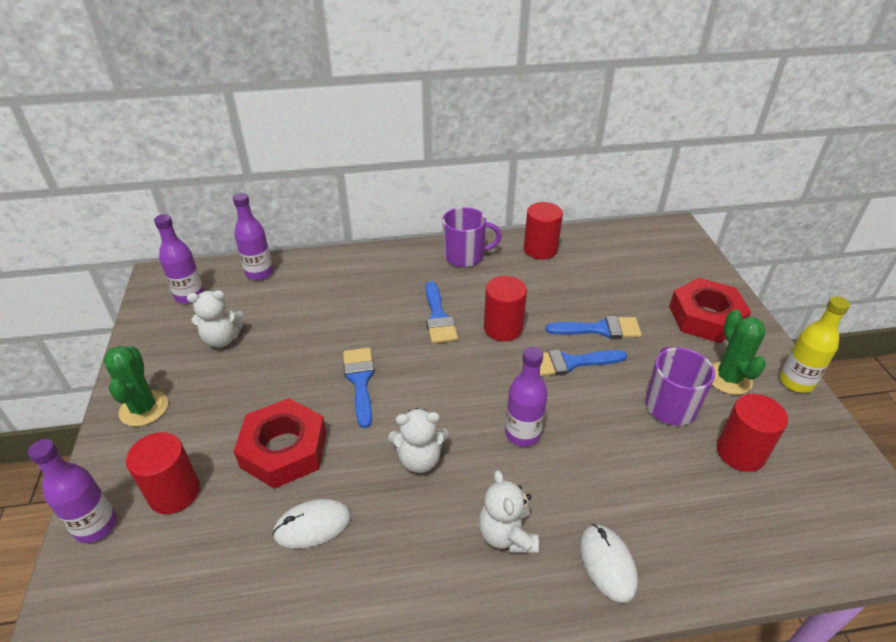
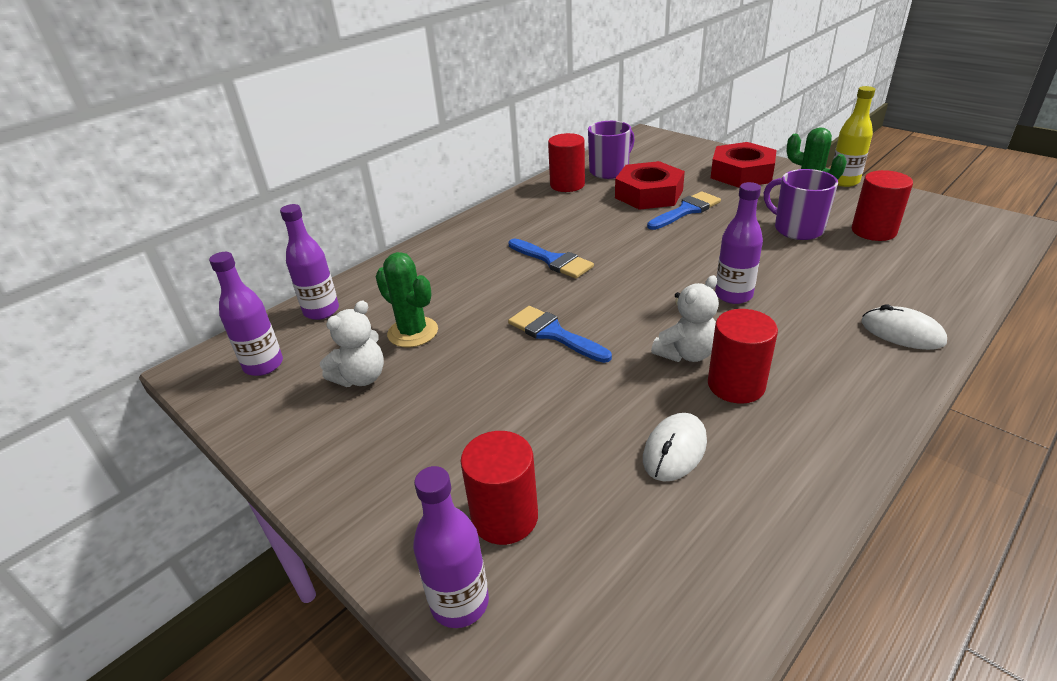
camera: 35 degrees left, 5 degrees down
green cactus [104,346,168,426] -> green cactus moved to [375,252,438,347]
red nut [234,398,327,489] -> red nut moved to [615,161,685,210]
purple mug [442,207,502,267] -> purple mug moved to [588,121,635,179]
white teddy bear [479,470,539,553] -> none
red cylinder [484,276,527,341] -> red cylinder moved to [708,309,778,404]
blue brush [540,349,627,376] -> none

